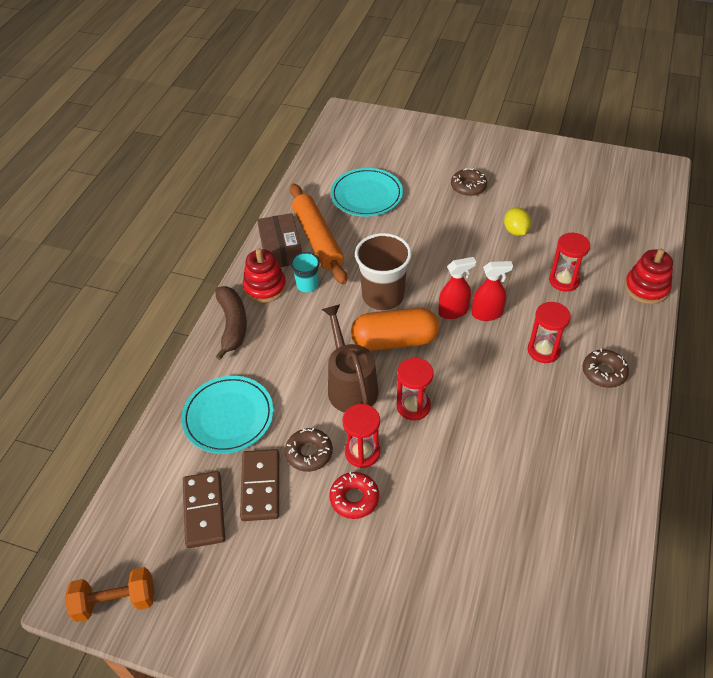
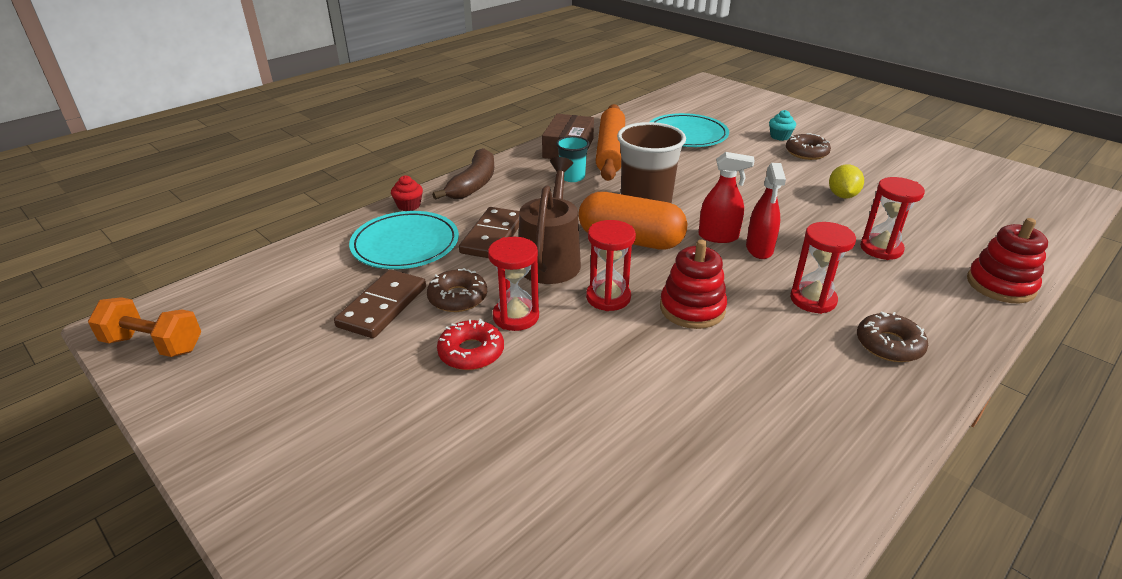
camera: 25 degrees right, 15 degrees down
brown domino [183,471,225,548] -> brown domino moved to [459,207,520,258]
red stacking toy [243,248,286,303] -> red stacking toy moved to [660,240,727,329]
red spray bottle [472,261,513,321] -> red spray bottle turned 75 degrees clockwise [746,163,786,259]
none -> red cupcake [391,175,423,211]
none -> turquoise cupcake [769,110,796,141]

